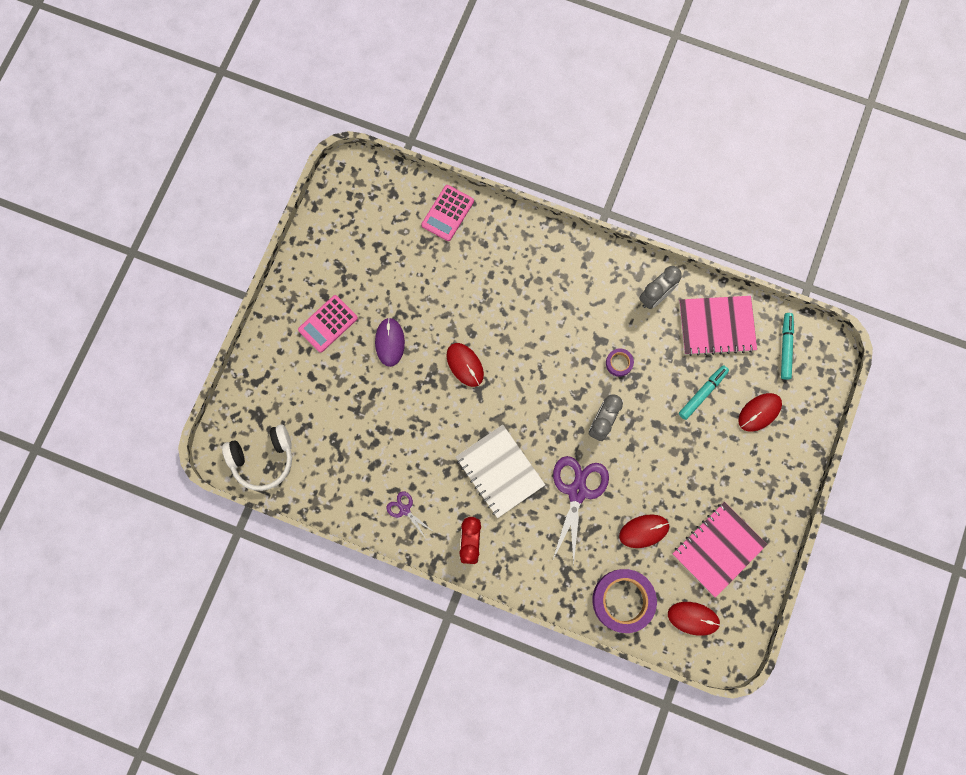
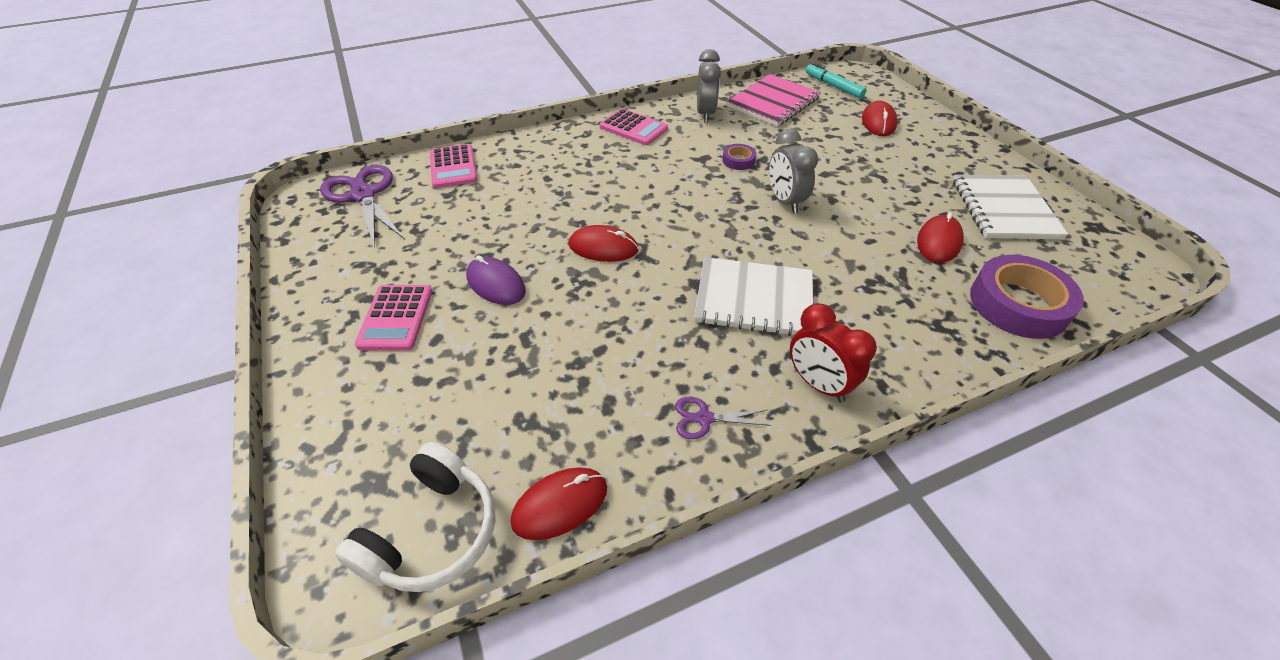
camera: 45 degrees left, 30 degrees down
purple scissors [552,456,609,567] -> purple scissors moved to [320,165,405,248]
red mouse [668,602,720,636] -> red mouse moved to [511,467,607,540]
pink notebook [673,502,767,598] -> white notebook [953,175,1068,239]
turquoise marker [679,365,729,420] -> none
none -> pink calculator [600,108,668,145]

